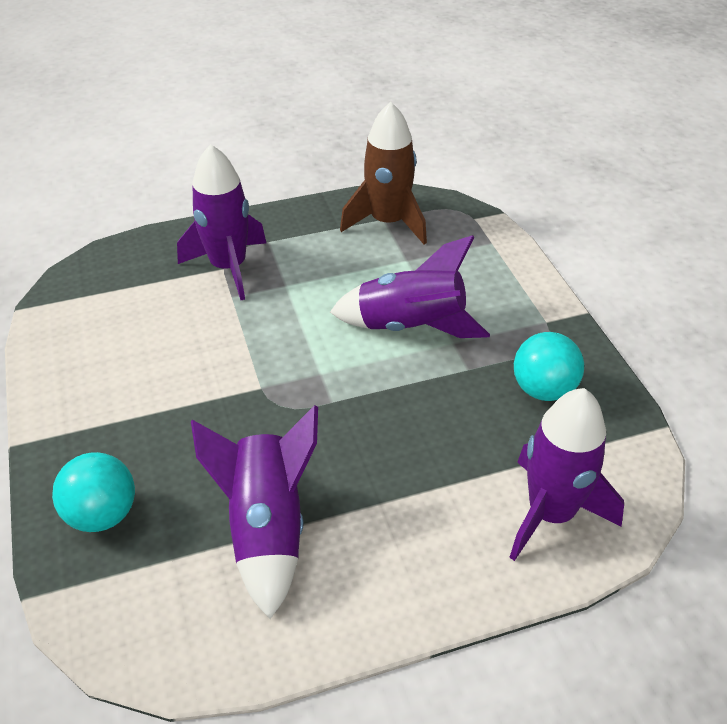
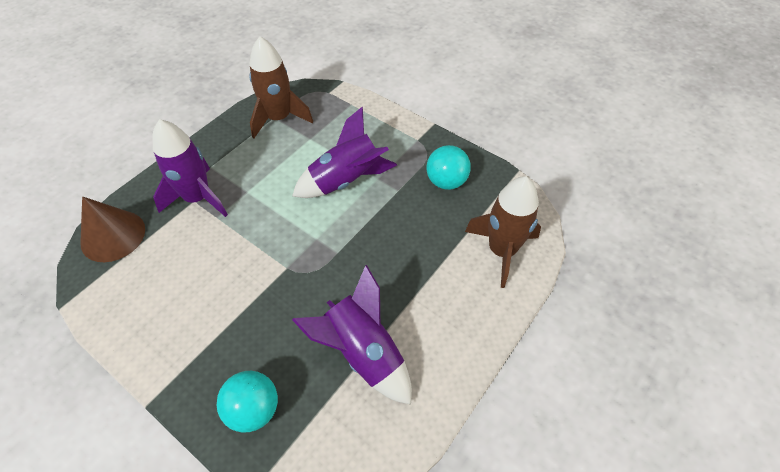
camera: 35 degrees left, 10 degrees up
purple rocket [509,388,624,561] -> brown rocket [465,176,541,288]
none -> brown cone [80,197,145,262]

